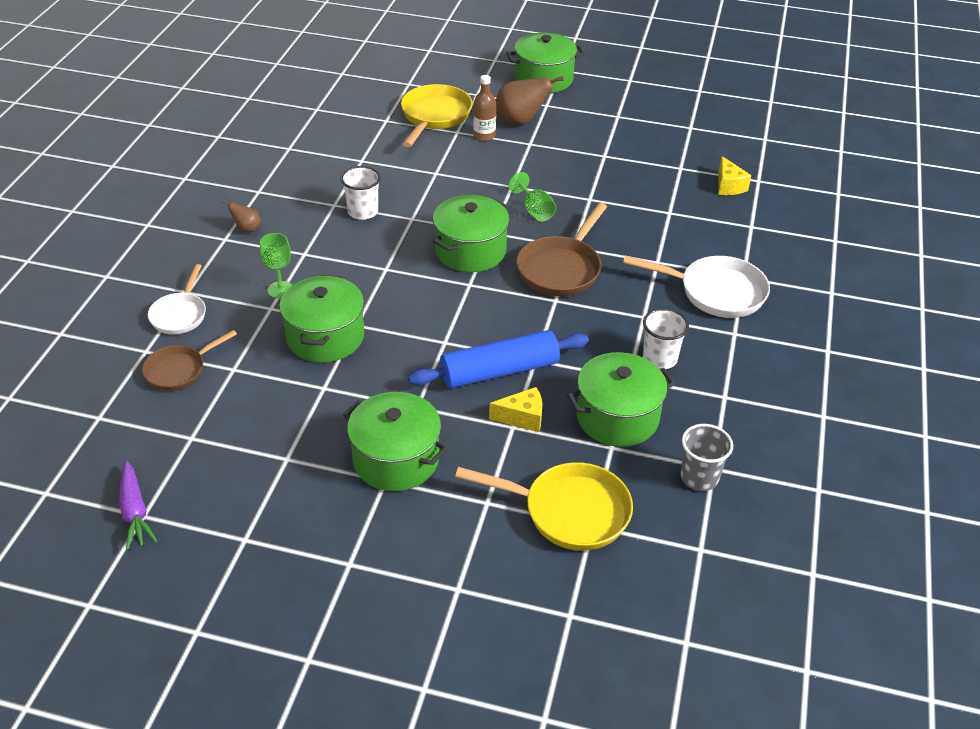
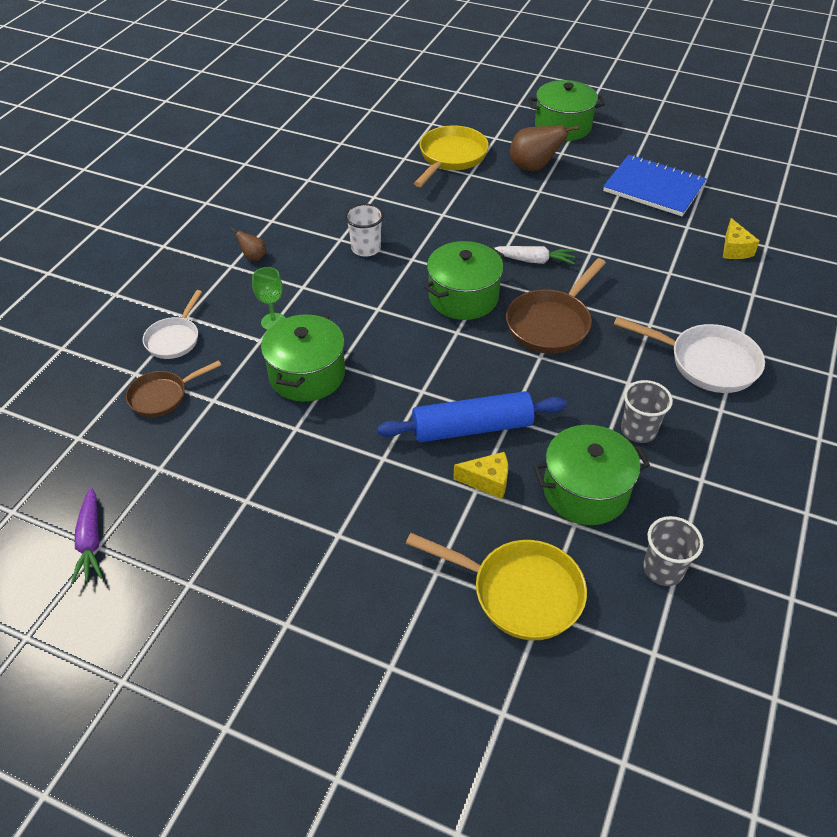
camera: 10 degrees right, 5 degrees up
green pot [343,392,448,491] -> none
brown bottle [473,75,496,141] -> none
green goblet [508,172,556,222] -> white carrot [494,246,575,264]
white cup [643,308,689,369] -> grey cup [621,380,673,443]
none -> blue notebook [603,155,707,216]

